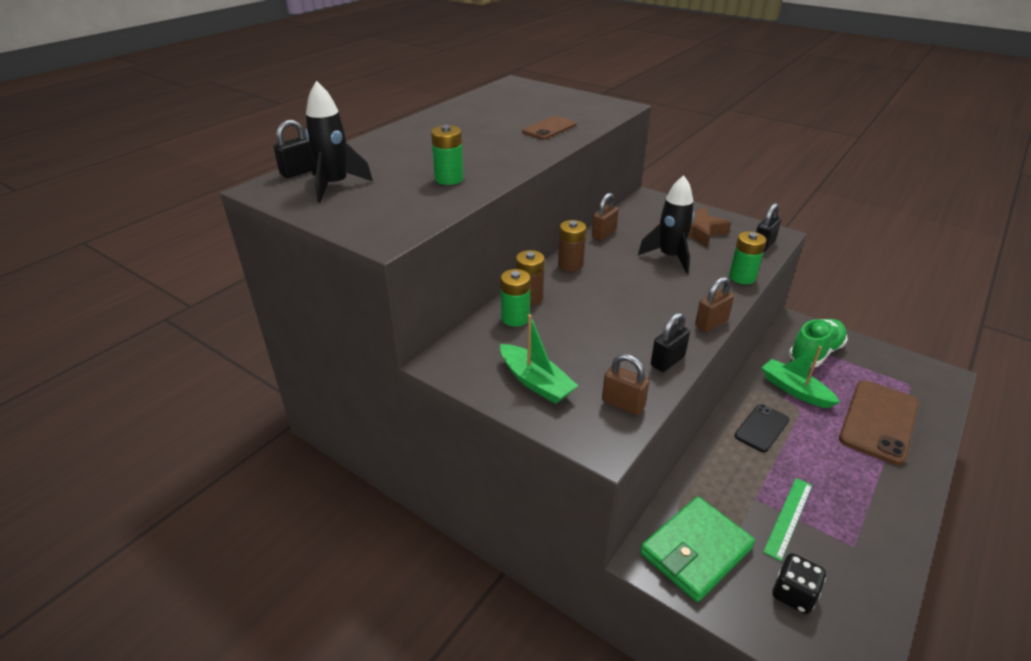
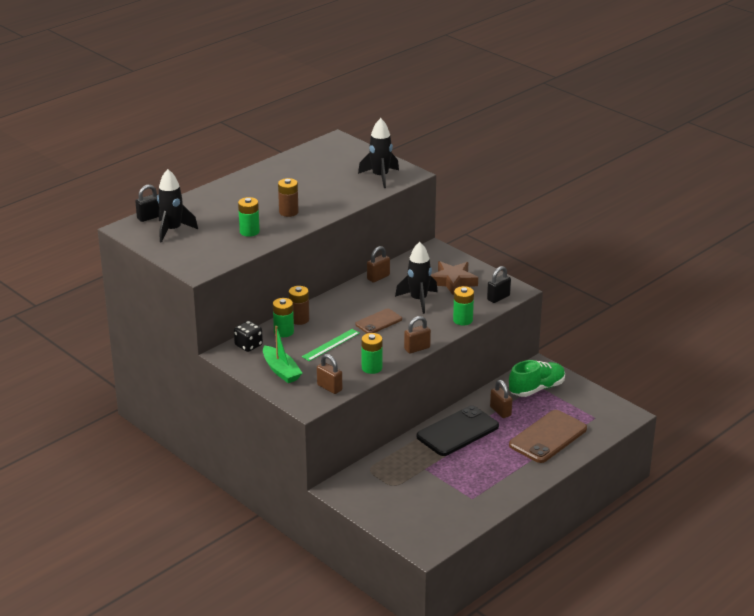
camera: 10 degrees right, 5 degrees down
brown phone [522,116,576,140] -> brown phone moved to [355,308,402,333]
brown battery [558,220,586,272] -> brown battery moved to [278,178,299,217]
green wallet [640,496,755,602] -> none
black padlock [651,312,690,372] -> green battery [361,333,383,374]
black phone [734,404,790,452] -> black phone [417,405,499,456], size x1.75
green boat [761,346,840,408] -> brown padlock [490,380,512,418]
green ruler [763,478,812,561] -> green ruler moved to [302,329,360,361]
black dice [773,553,826,614] -> black dice moved to [234,321,263,352]
none -> black rocket [358,118,399,188]

